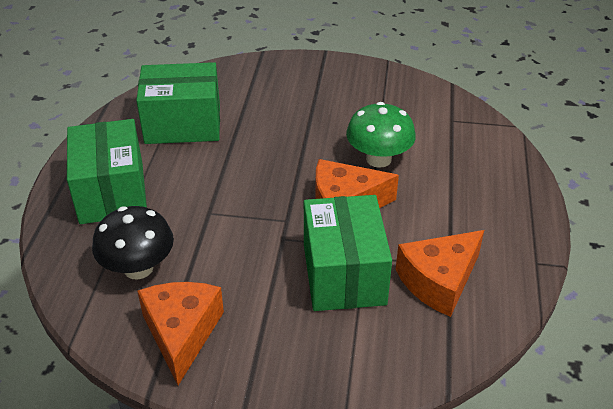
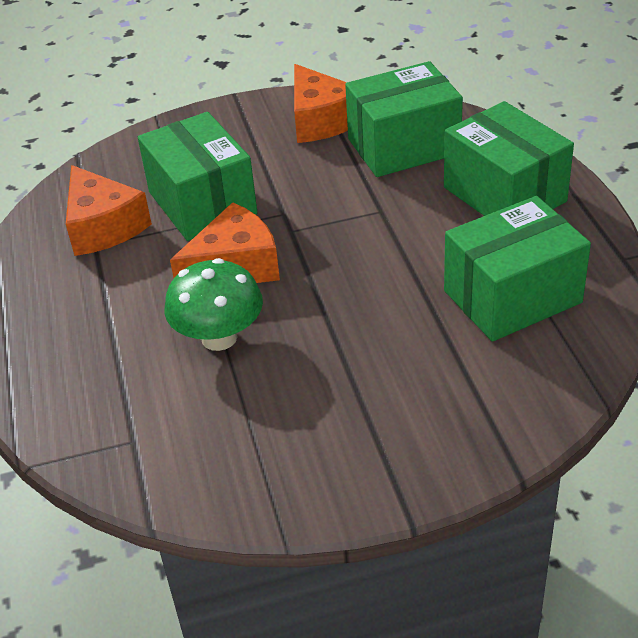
camera: 160 degrees right, 0 degrees up
black mushroom [92,206,174,279] -> green box [345,61,463,177]
orange cheese [396,230,484,317] -> orange cheese turned 120 degrees clockwise [66,165,152,256]

